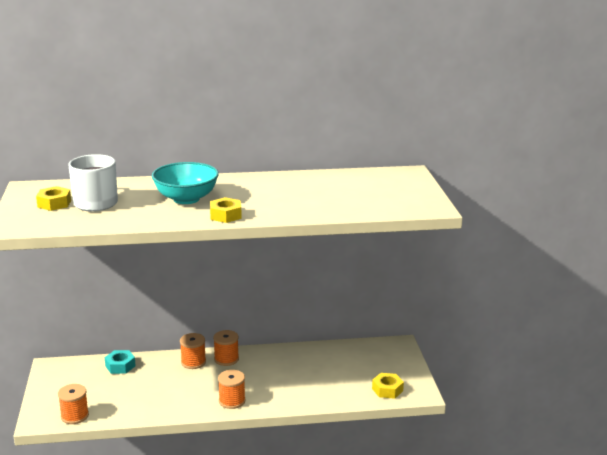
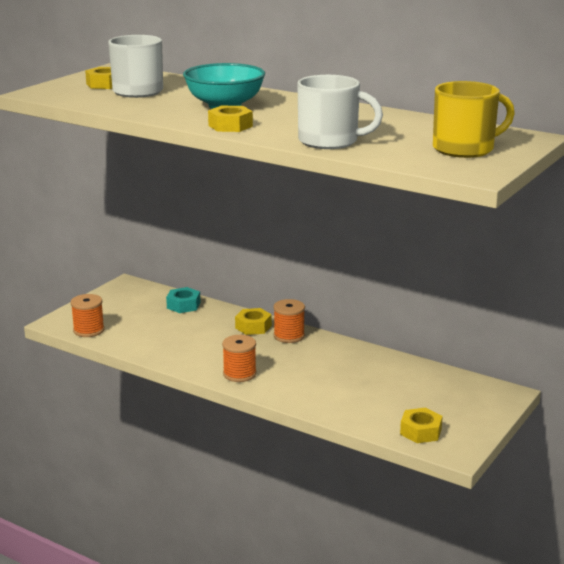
camera: 40 degrees right, 0 degrees up
orange spool [180,333,206,369] -> yellow nut [235,308,272,335]
none -> white mug [297,75,383,149]
none -> yellow mug [433,81,515,158]

